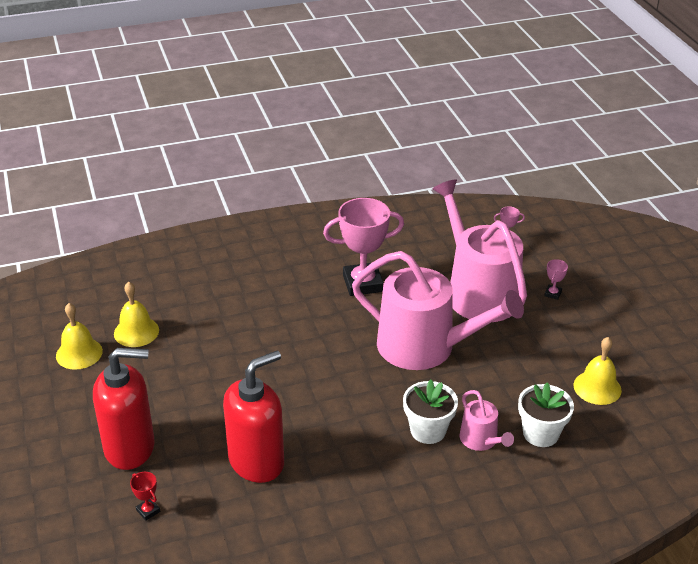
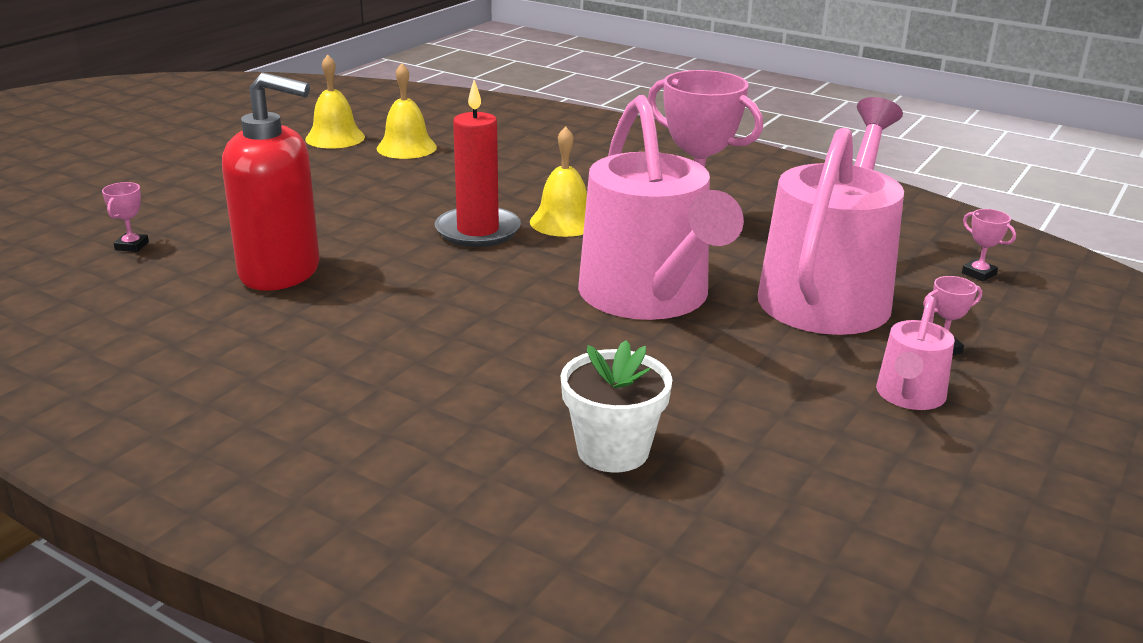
camera: 50 degrees right, 10 degrees down
red soap dispenser [93,348,155,470] -> none
red trophy [130,472,160,521] -> pink trophy [102,182,149,252]
white flower pot [403,379,458,444] -> none
pink watering can [460,390,514,451] -> pink watering can moved to [876,296,954,410]
yellow bell [574,337,622,405] -> yellow bell moved to [530,126,587,237]
none -> red candle [435,80,521,247]

